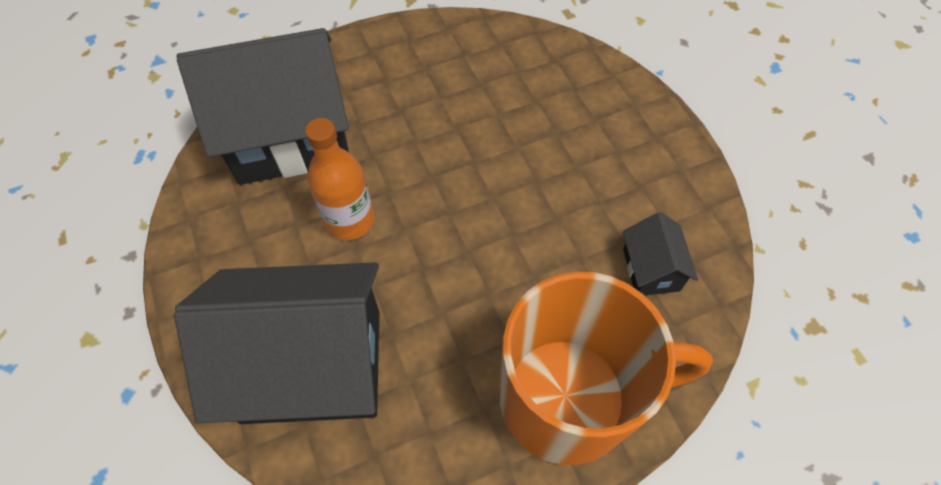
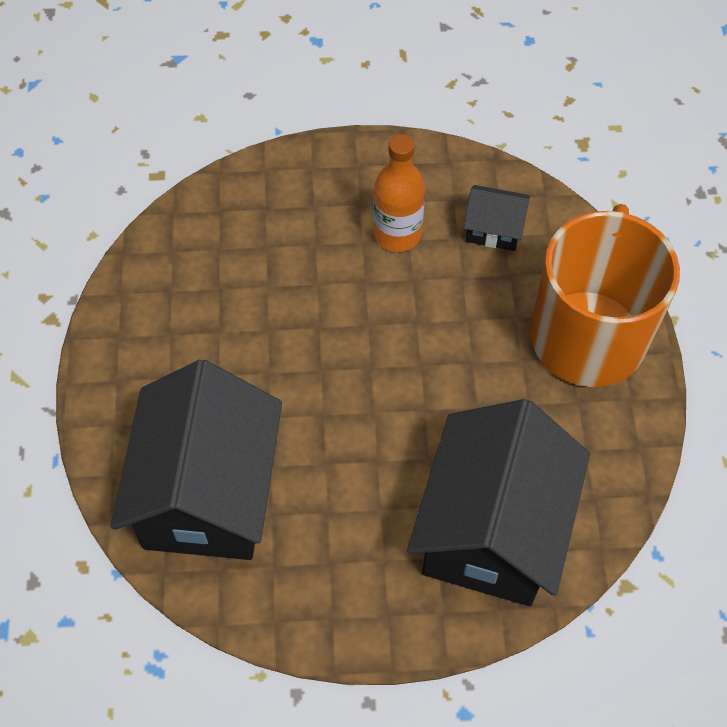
camera: 70 degrees left, 0 degrees up
orange bottle [305,118,374,240] -> orange bottle moved to [373,134,425,252]

